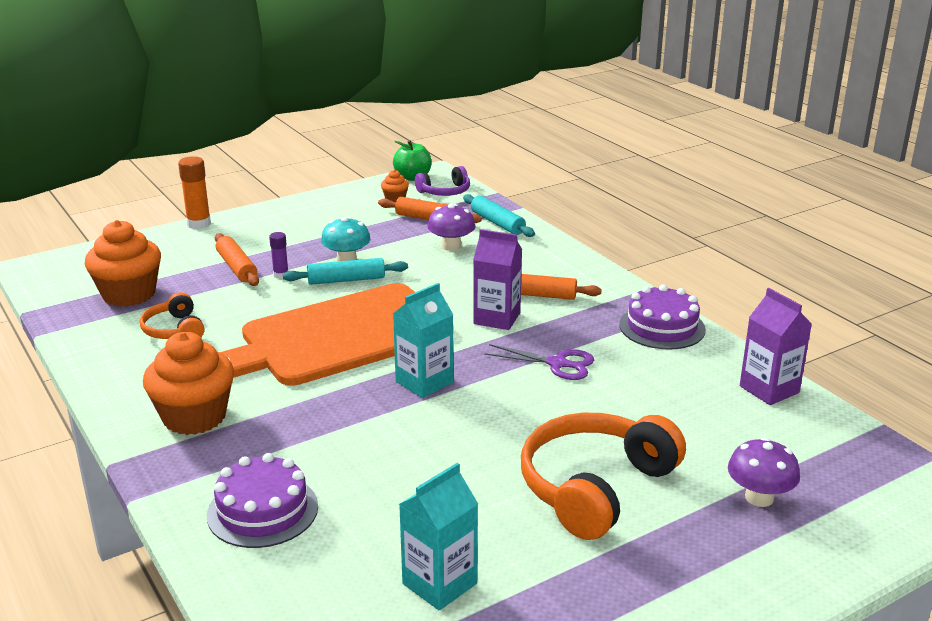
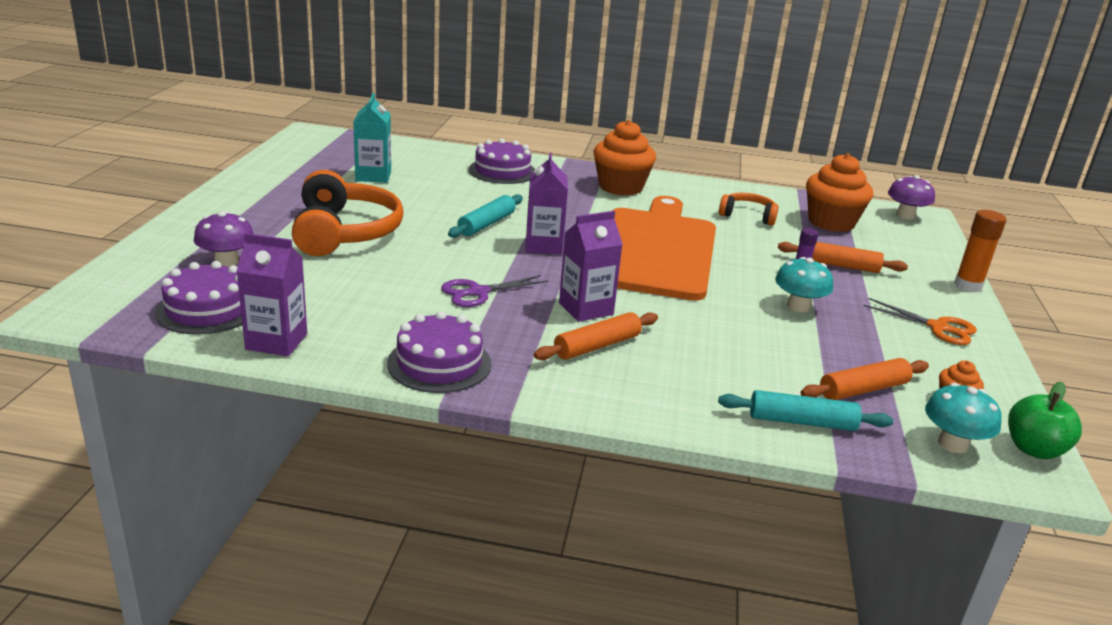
camera: 130 degrees right, 0 degrees up
turquoise rolling pin [283,258,408,285] -> turquoise rolling pin moved to [448,194,523,238]
turquoise carton [393,283,453,398] -> purple carton [526,153,568,254]
purple headphones [415,166,470,196] -> turquoise mushroom [925,383,1002,453]
purple mushroom [427,204,476,251] -> purple mushroom moved to [888,175,935,220]
none -> purple cake [155,261,242,335]
none -> orange scissors [863,298,977,345]

